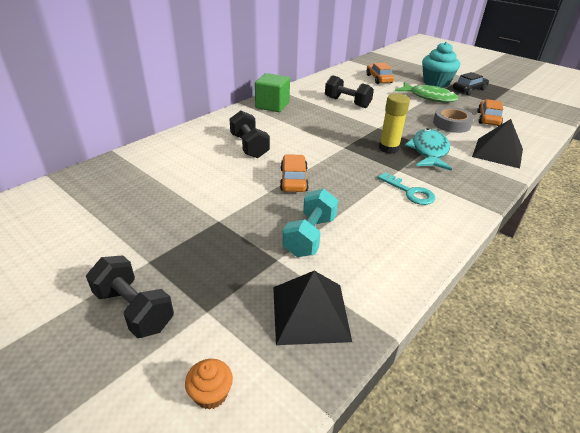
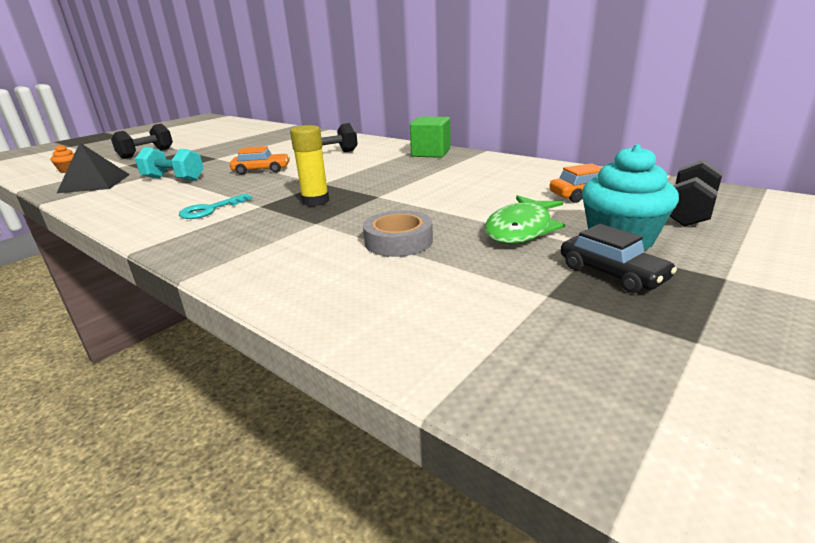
camera: 90 degrees right, 10 degrees down
black dumbbell [325,75,374,108] -> black dumbbell moved to [670,160,723,227]
turquoise fish [405,128,452,171] -> none
black pyramid [472,119,523,168] -> none
orange car [477,99,503,126] -> none

